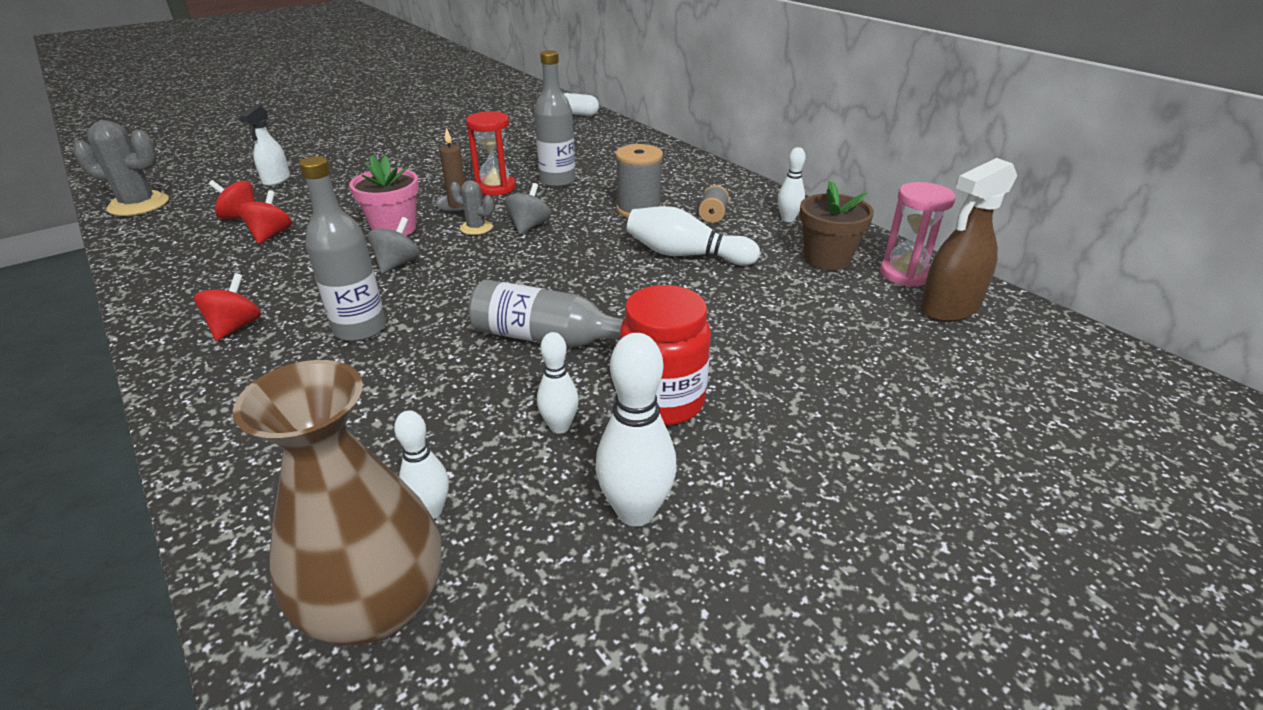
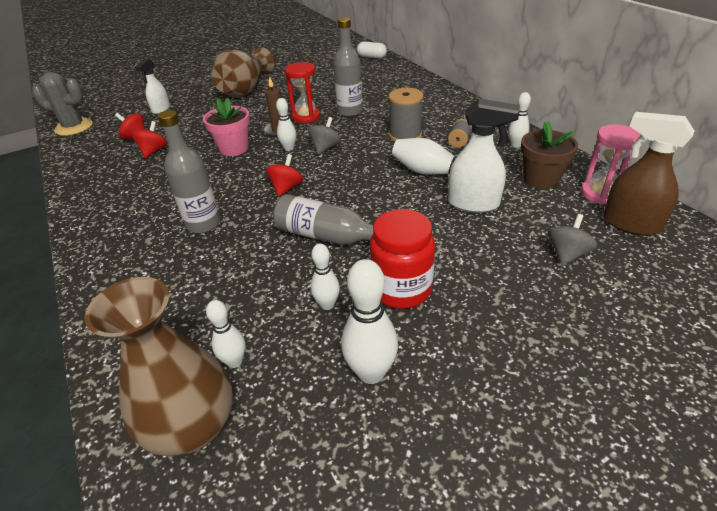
camera: 10 degrees right, 5 degrees up
red spinning top [194,273,261,341] -> red spinning top moved to [266,154,303,197]
grey spinning top [368,217,420,274] -> grey spinning top moved to [548,214,597,266]
grey cactus [450,180,494,235] -> white bowling pin [276,98,296,151]
brown spray bottle [920,158,1017,322] -> brown spray bottle turned 60 degrees clockwise [603,112,695,236]
none -> brown vase [211,47,274,98]
none -> white spray bottle [448,98,520,213]

